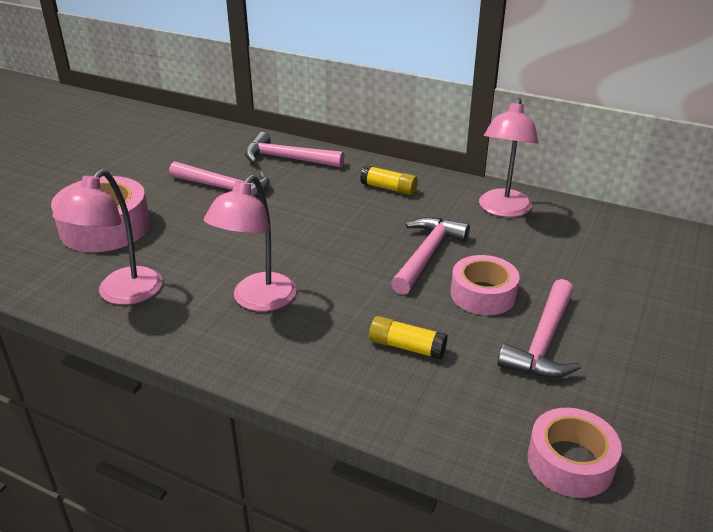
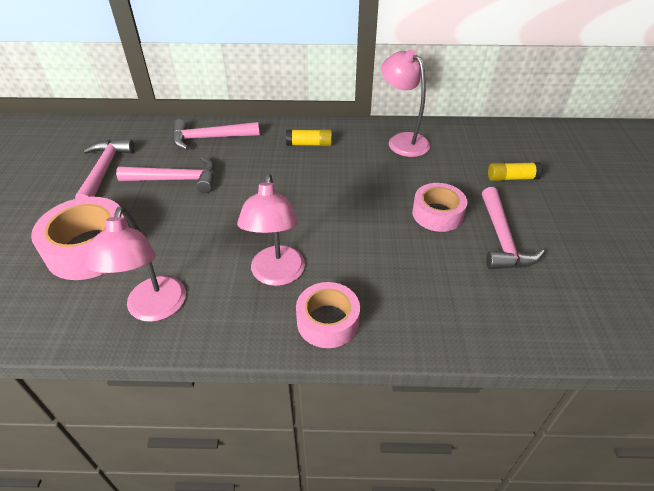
camera: 25 degrees left, 10 degrees up
yellow glue stick [369,316,448,359] -> yellow glue stick moved to [488,162,543,181]
pink hammer [391,217,470,295] -> pink hammer moved to [75,139,135,199]
pink lamp [479,98,538,217] -> pink lamp turned 150 degrees clockwise [381,49,430,157]
pink tape [527,408,622,498] -> pink tape moved to [296,282,360,348]

